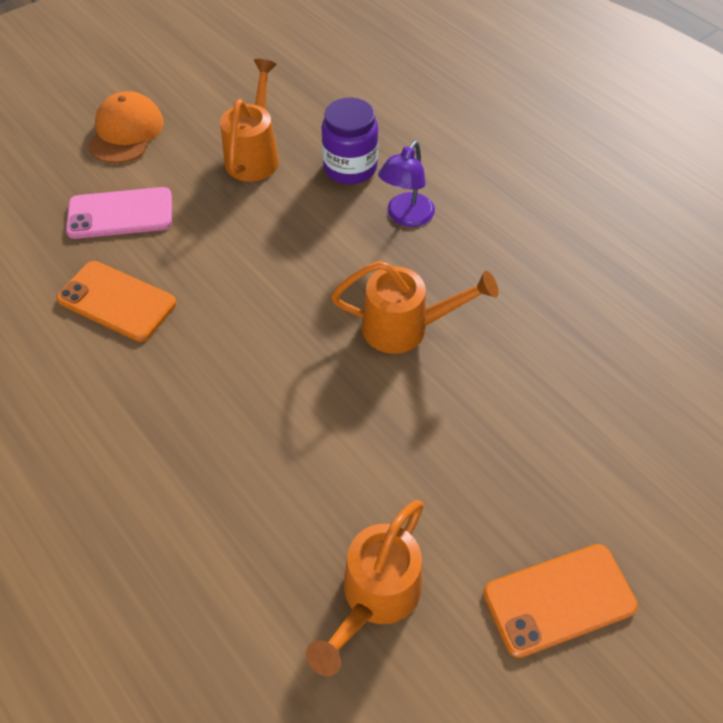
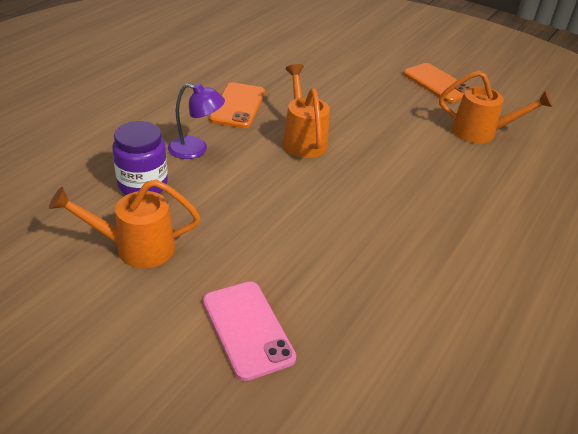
camera: 110 degrees left, 15 degrees down
orange phone [57,261,176,342] -> orange phone moved to [209,82,265,128]
orange cap [88,91,164,163] -> none

